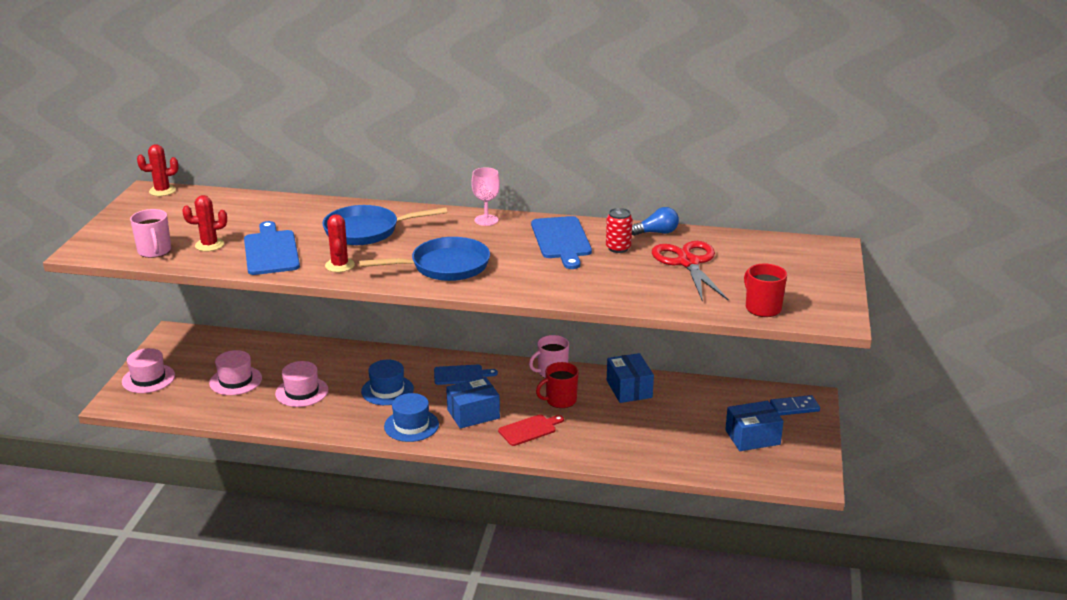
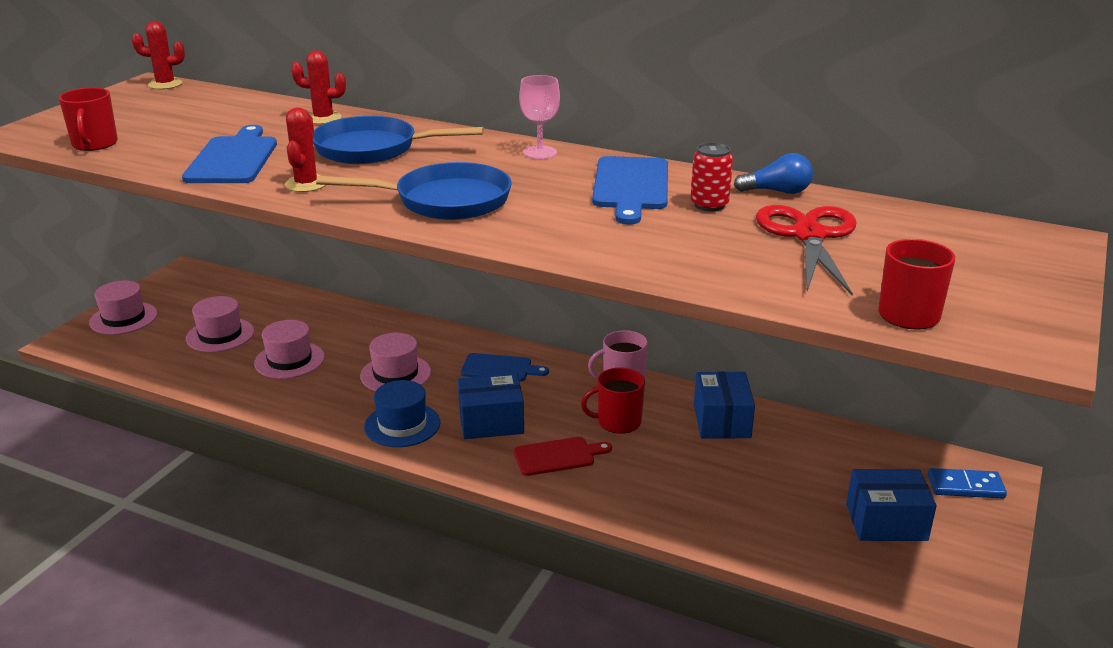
camera: 15 degrees right, 0 degrees up
pink mug [130,209,171,258] -> red mug [59,87,118,151]
red cactus [182,195,227,251] -> red cactus moved to [291,51,346,124]
blue hat [361,360,414,405] -> pink hat [360,333,431,391]

